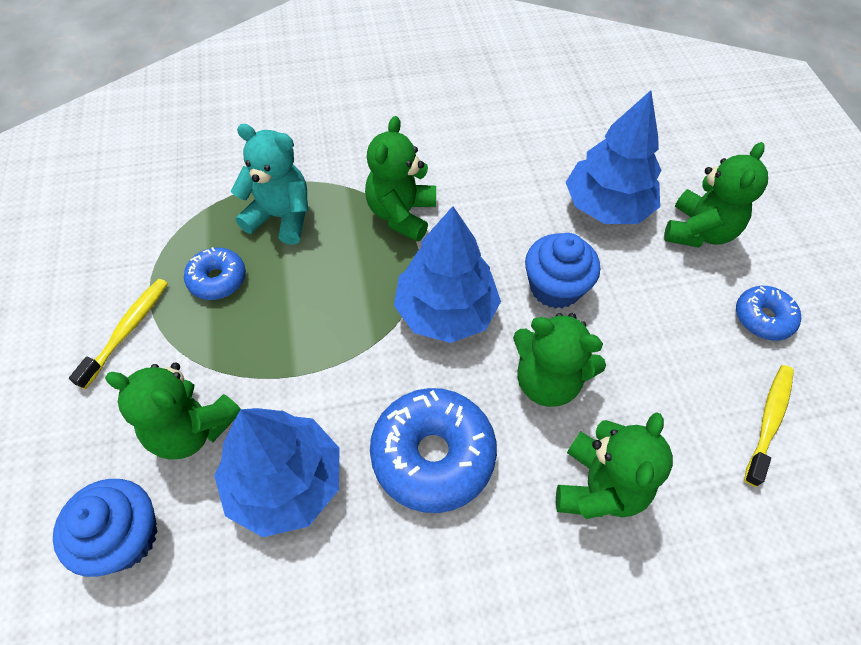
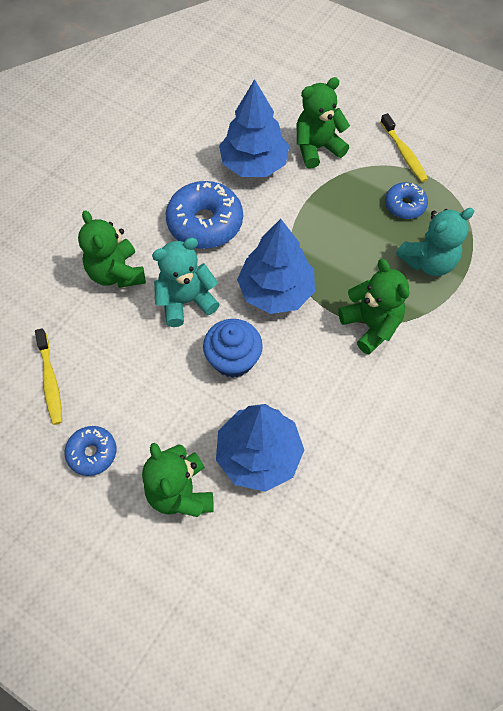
camera: 135 degrees right, 5 degrees up
blue cupcake [53,479,157,577] -> none
green teddy bear [513,313,606,407] -> turquoise teddy bear [152,238,220,327]

